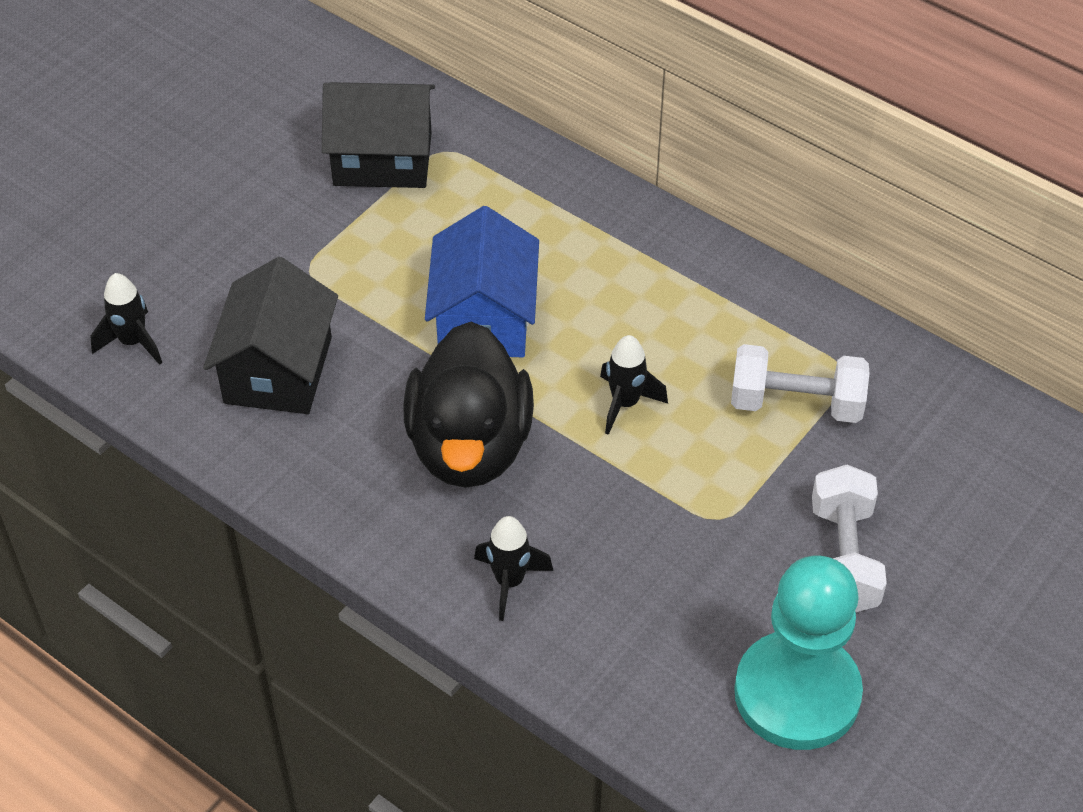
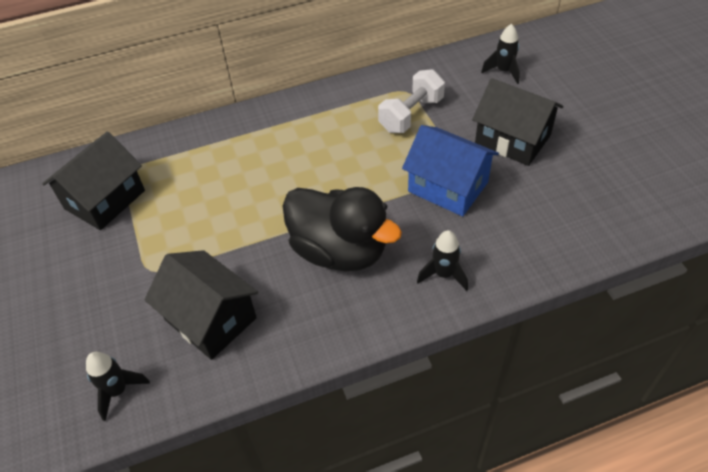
camera: 55 degrees left, 0 degrees up
blue house [425,206,539,357] -> blue house moved to [402,125,499,216]
black rocket [600,335,668,435] -> black rocket moved to [481,24,520,84]
turquoise pawn [734,556,863,750] -> none
white dumbbell [812,465,887,612] -> black house [472,78,563,166]

